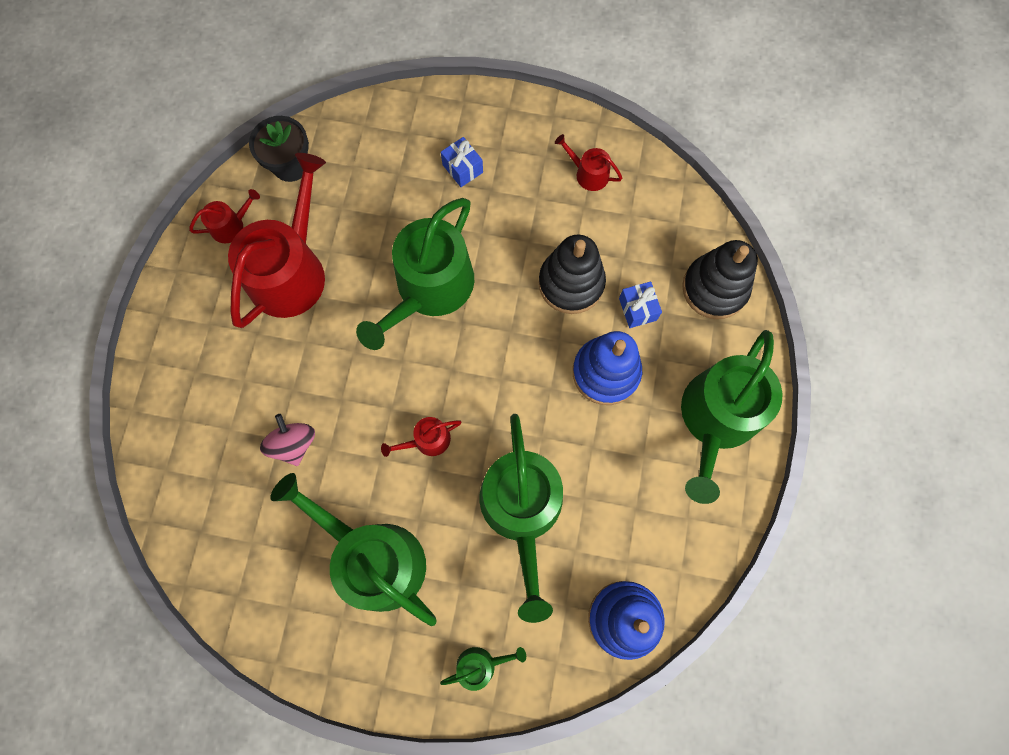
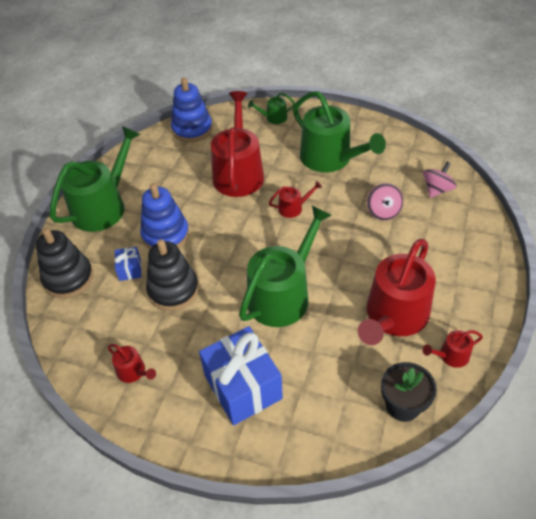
camera: 170 degrees left, 25 degrees down
blue gift [441,137,483,187] -> blue gift [199,326,283,425], size x2.18
green watering can [479,414,563,623] -> red watering can [211,91,264,197]
none -> pink spinning top [423,162,457,198]

